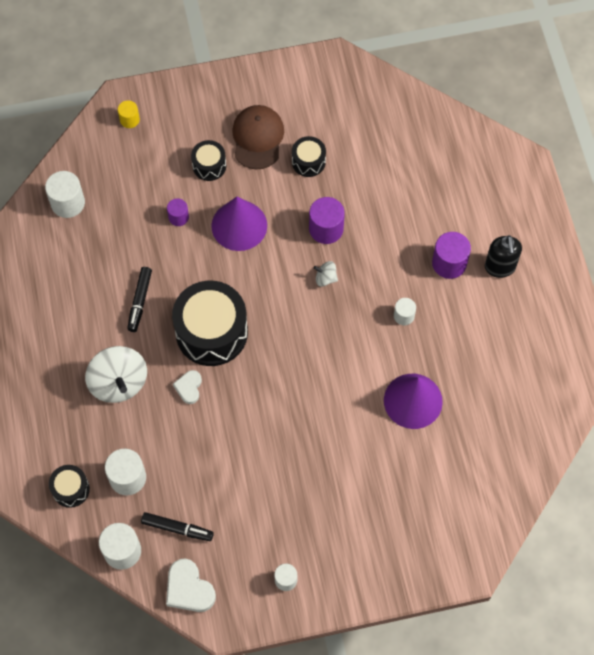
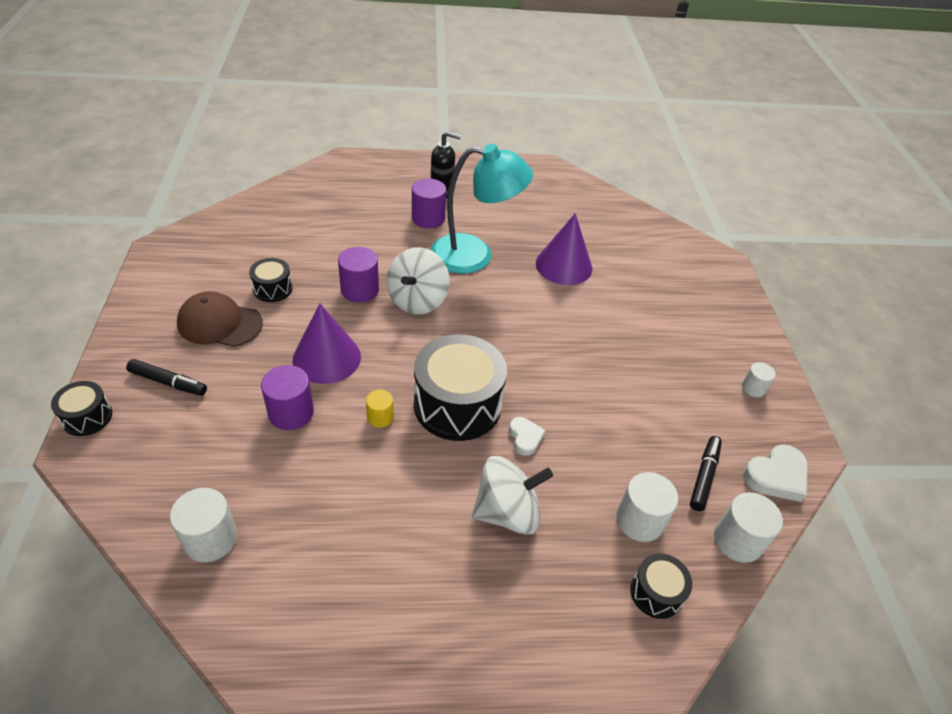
camera: 85 degrees left, 20 degrees down
yellow cylinder [118,100,140,128] -> yellow cylinder moved to [366,390,394,428]
black marker [127,267,152,332] -> black marker moved to [126,359,207,396]
purple cylinder [167,198,189,226] -> purple cylinder [261,365,314,430], size x1.68
white heart [173,370,202,404] -> white heart turned 120 degrees counterclockwise [509,417,546,456]
black drum [191,140,226,181] -> black drum moved to [51,381,112,436]
white spinning top [314,261,338,287] -> white spinning top [387,247,450,314], size x2.15
white cylinder [394,298,416,325] -> turquoise lamp [431,144,533,274]

